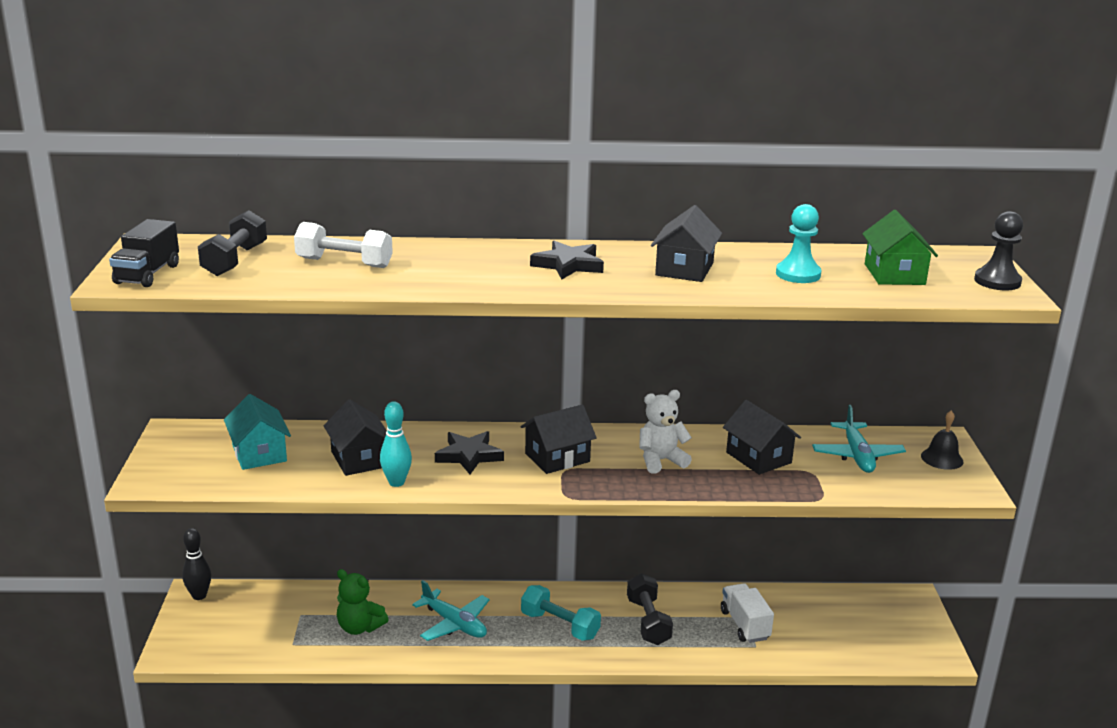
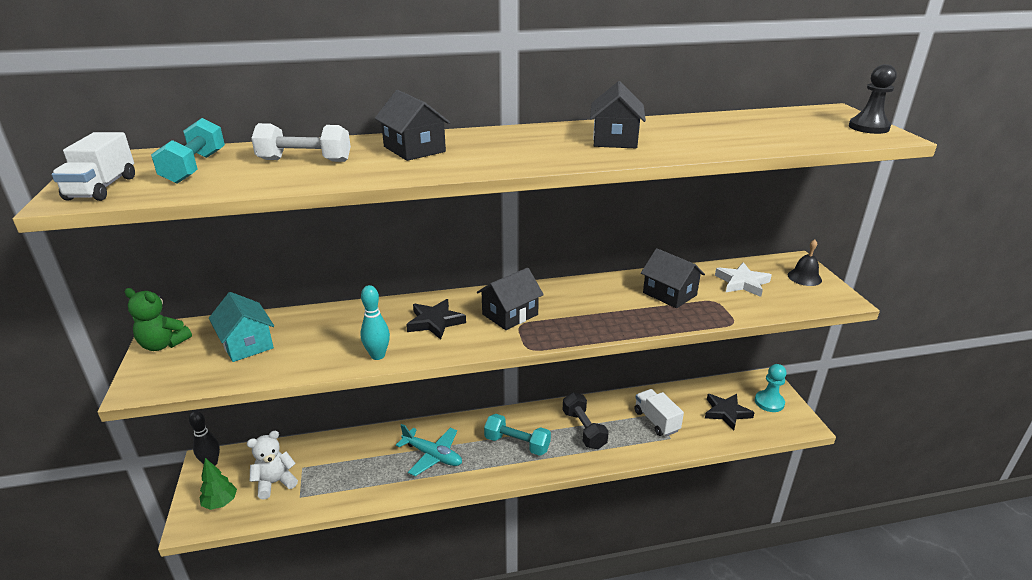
camera: 10 degrees left, 5 degrees up
black truck [109,219,179,287] -> white truck [52,132,135,201]
black dumbbell [198,210,267,276] -> turquoise dumbbell [151,118,225,184]
black house [324,399,387,476] -> black house moved to [375,90,450,161]
green teddy bear [337,569,389,635] -> green teddy bear moved to [125,288,192,351]
black star [530,241,604,279] -> black star moved to [705,394,755,430]
white teddy bear [639,390,692,474] -> white teddy bear moved to [247,431,298,500]
turquoise pawn [776,204,822,283] -> turquoise pawn moved to [755,364,787,412]
turquoise plane [812,405,906,473] -> white star [715,262,772,297]
green house [862,210,938,285] -> none
none -> green tree [200,458,237,510]

